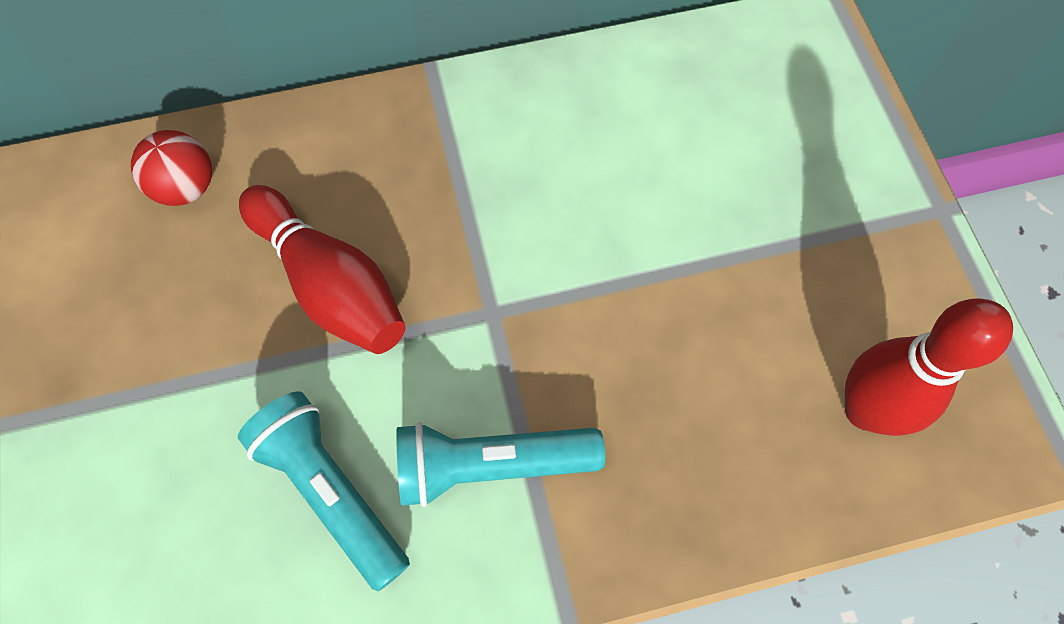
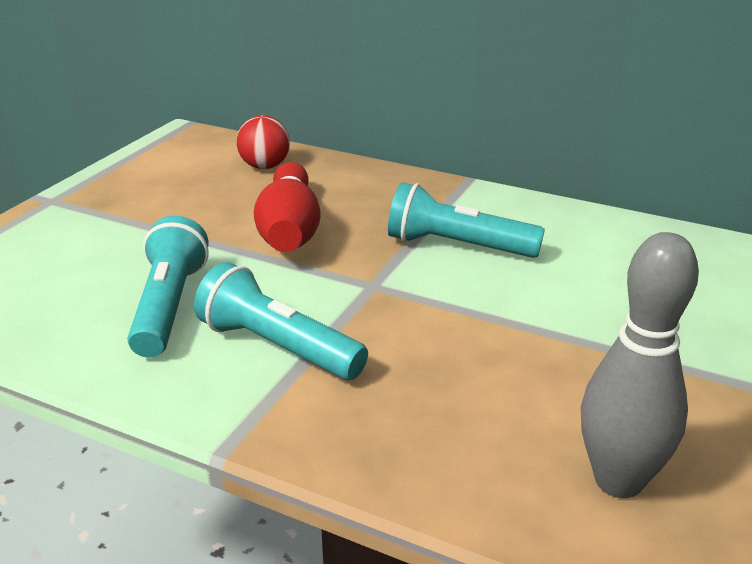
camera: 40 degrees right, 35 degrees down
red bowling pin [845,298,1013,436] -> grey bowling pin [581,232,699,498]
none -> turquoise flashlight [388,182,545,258]

